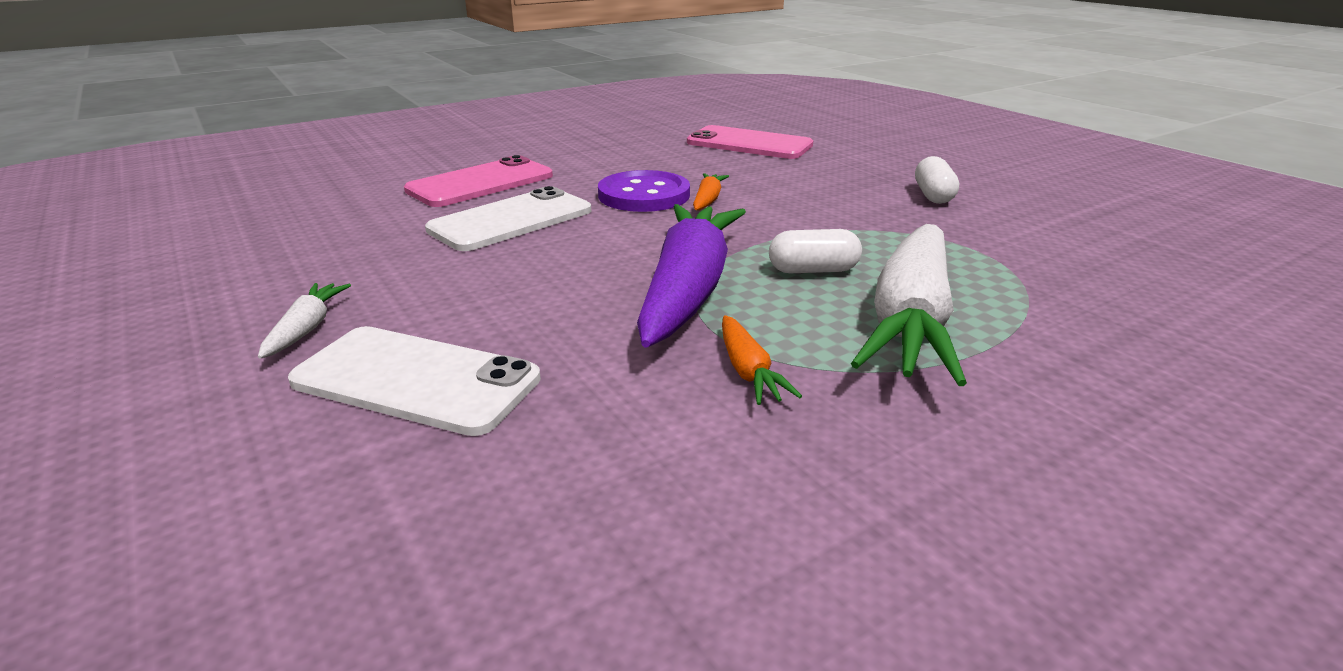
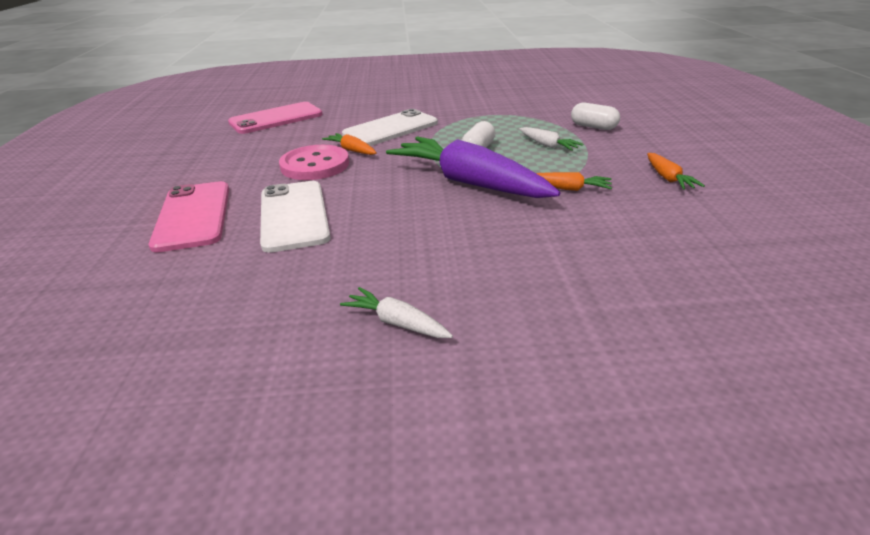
camera: 60 degrees left, 5 degrees up
white phone [288,326,541,436] -> white phone moved to [342,109,438,146]
purple button [598,170,690,212] -> pink button [279,145,349,180]
white carrot [851,224,967,386] -> white carrot [519,127,583,151], size x0.43
white capsule [915,156,959,204] -> white capsule moved to [571,103,620,130]
none -> orange carrot [647,153,705,190]

